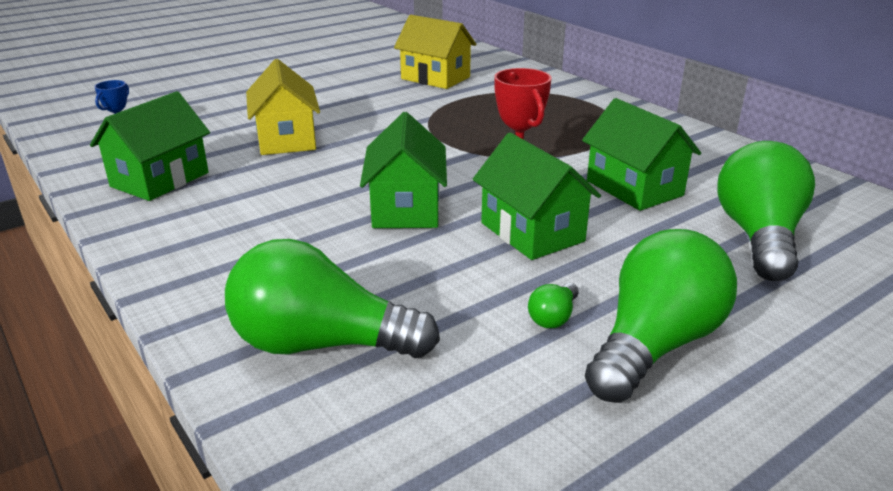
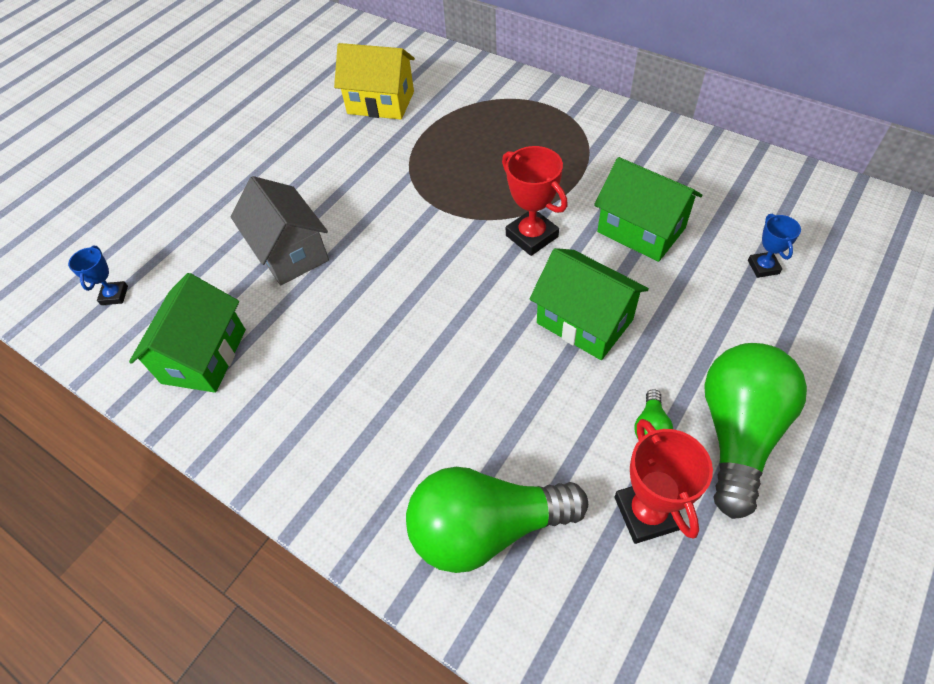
camera: 15 degrees left, 25 degrees up
yellow house [246,59,320,155] -> grey house [230,176,329,285]
green house [360,112,447,228] -> none
green light bulb [717,141,815,281] -> blue trophy [748,214,801,278]
none -> red trophy [615,419,713,544]

